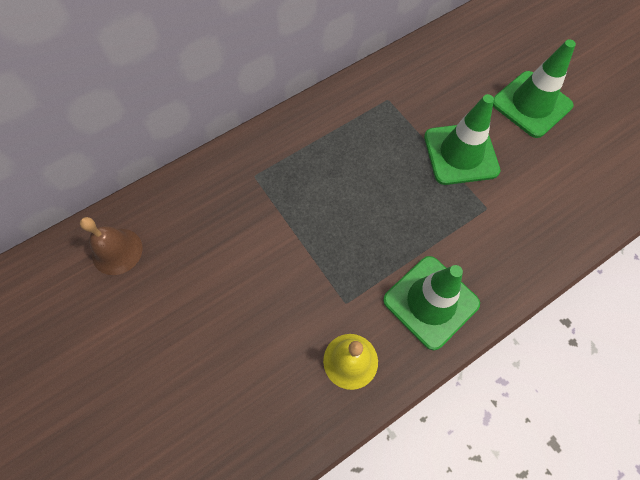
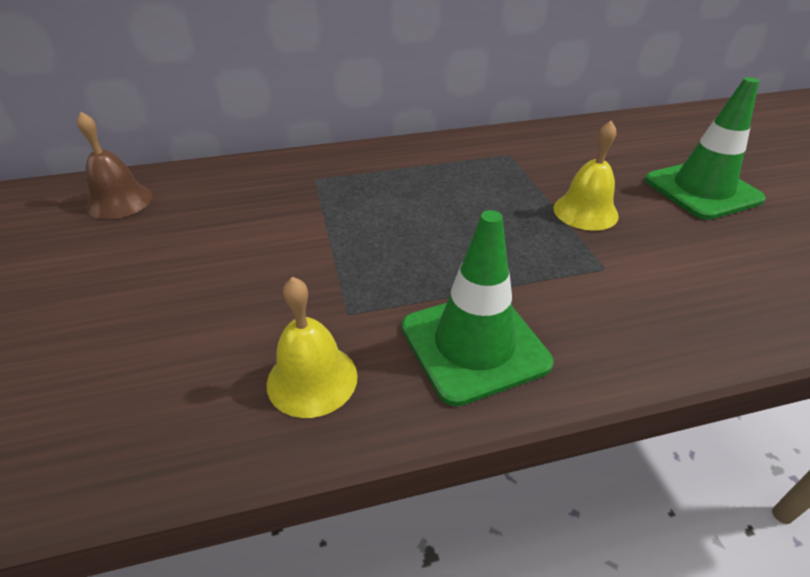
camera: 20 degrees right, 25 degrees down
green traffic cone [424,94,500,185] -> yellow bell [553,121,619,231]

